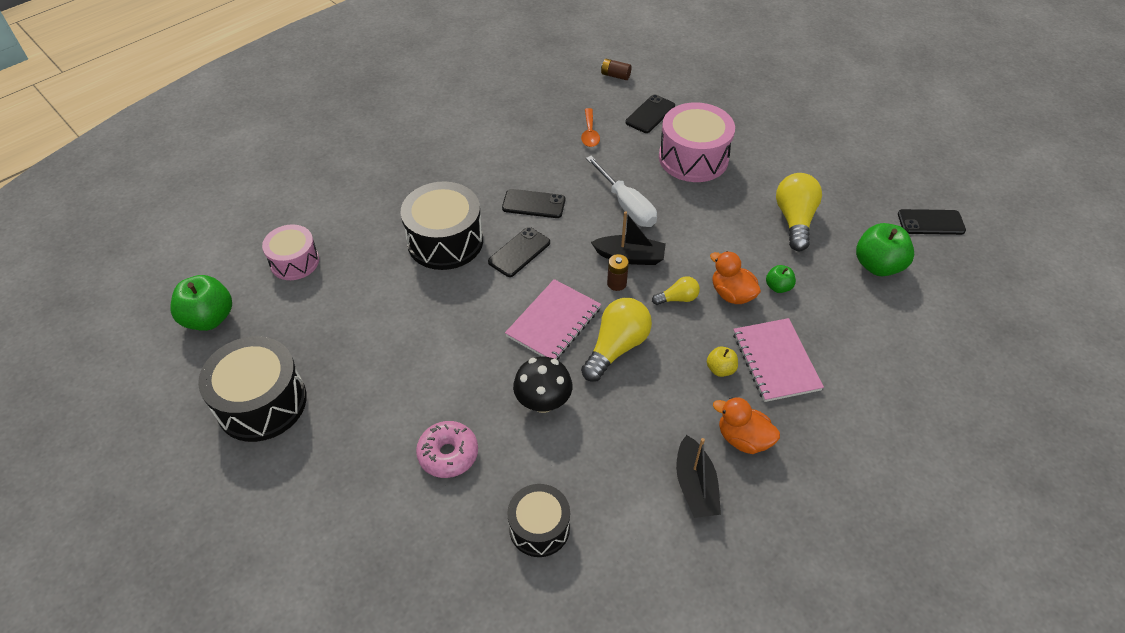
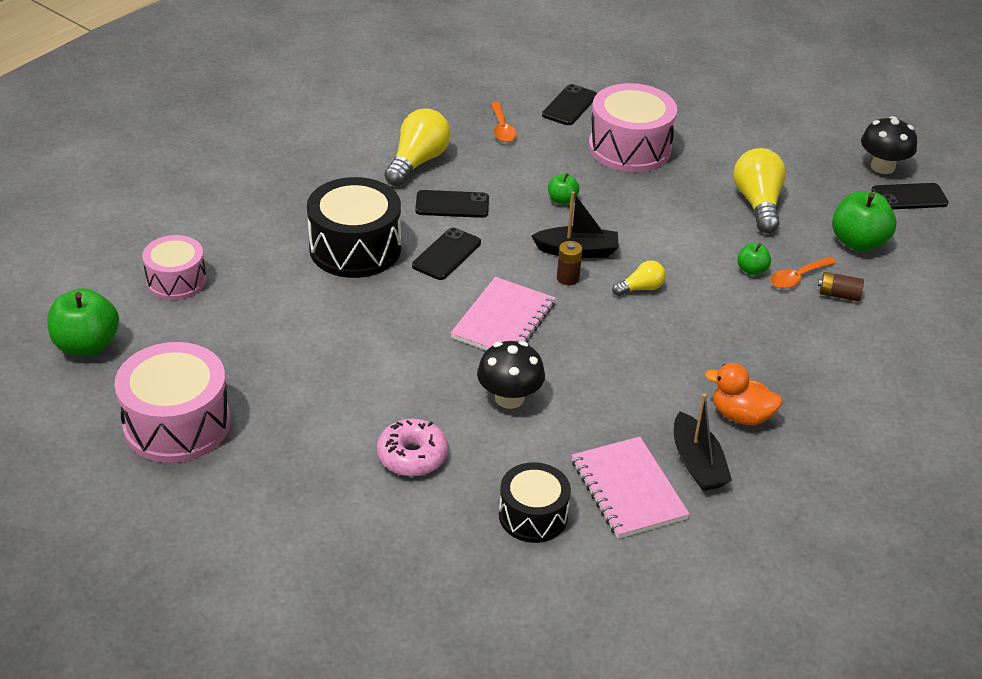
camera: 10 degrees left, 10 degrees down
black drum [198,336,307,442] -> pink drum [114,342,230,463]
yellow light bulb [581,298,652,382] -> yellow light bulb moved to [384,108,451,186]
white screwdriver [586,156,657,227] -> green apple [548,173,579,205]
brown battery [601,59,632,80] -> brown battery moved to [818,272,864,301]
yellow apple [707,346,738,377] -> none
orange duck [710,251,761,304] -> none
pink notebook [733,318,824,402] -> pink notebook moved to [572,437,690,539]
none -> orange spoon [770,257,837,289]
none -> black mushroom [861,116,917,174]

